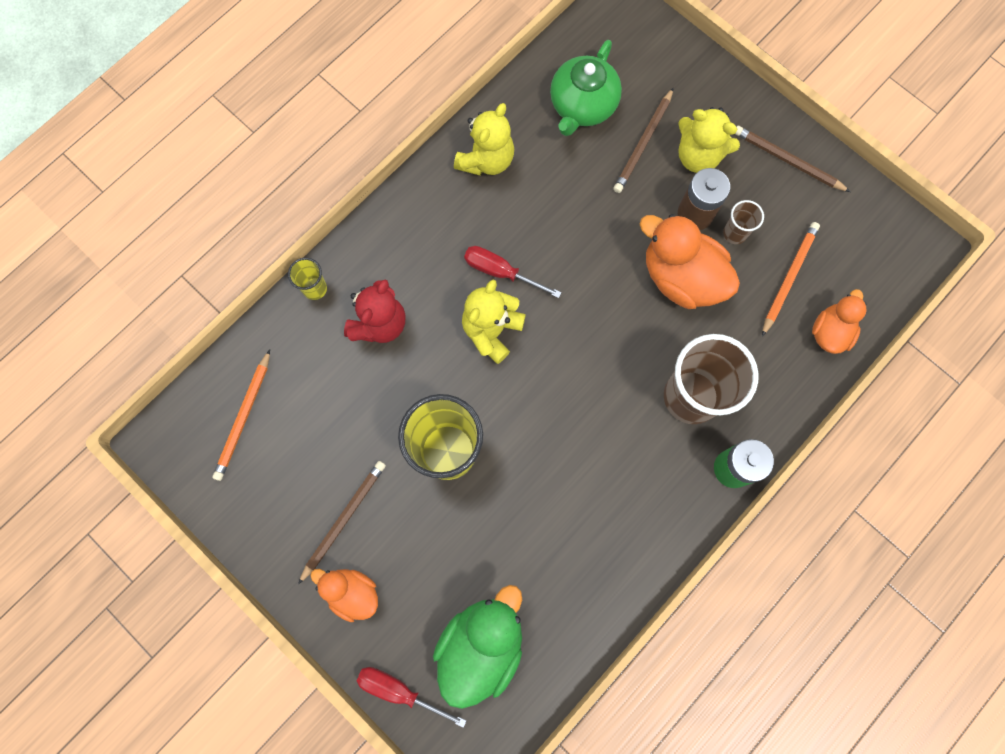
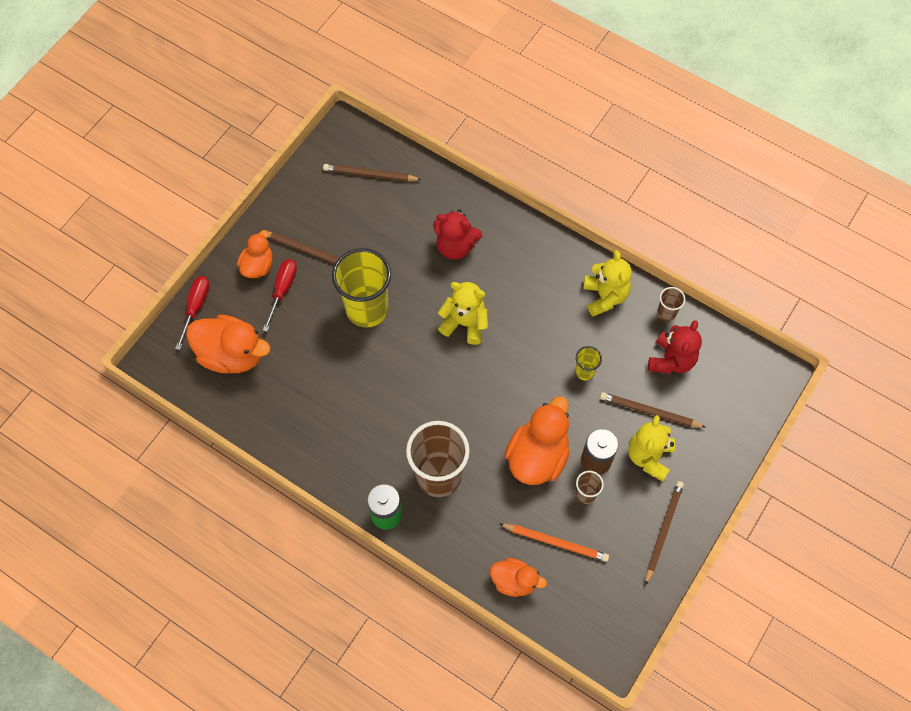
camera: 80 degrees right, 10 degrees down
orange pencil [212,350,270,481] -> brown pencil [323,164,422,181]
yellow cup [288,258,327,300] -> yellow cup moved to [575,346,602,380]
green duck [433,585,522,709] -> orange duck [186,314,270,374]
yellow teddy bear [454,103,514,175] -> yellow teddy bear turned 120 degrees counterclockwise [583,250,632,316]
red screwdriver [464,246,562,298] -> red screwdriver moved to [263,259,297,332]
green teapot [550,40,622,136] -> red teddy bear [648,320,702,374]
none -> brown cup [657,287,686,322]

